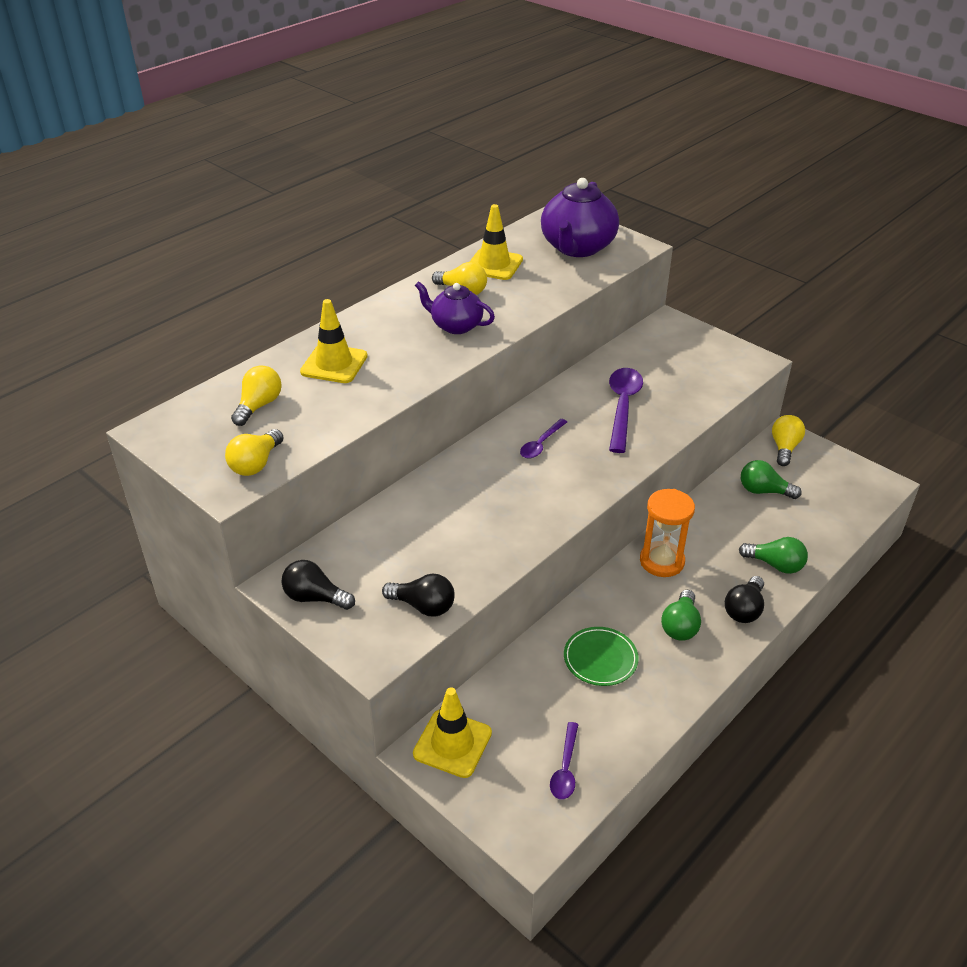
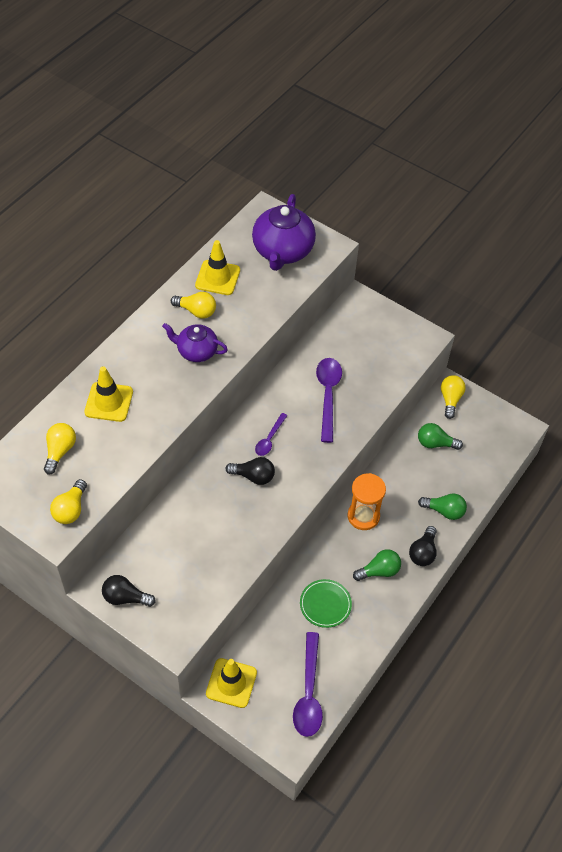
camera: 10 degrees left, 15 degrees up
black light bulb [382,574,455,617] -> black light bulb moved to [225,457,275,485]
purple spoon [550,722,579,799] -> purple spoon [293,632,323,737], size x1.77
green light bulb [661,590,701,641] -> green light bulb turned 120 degrees counterclockwise [353,549,401,581]

